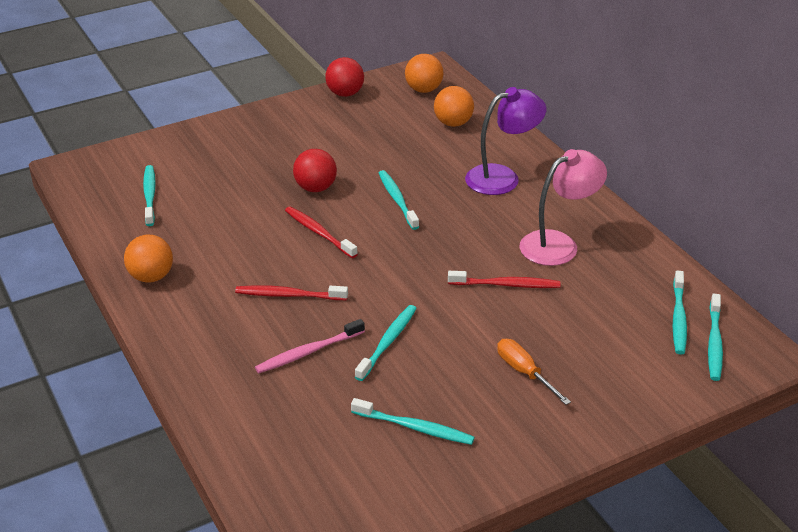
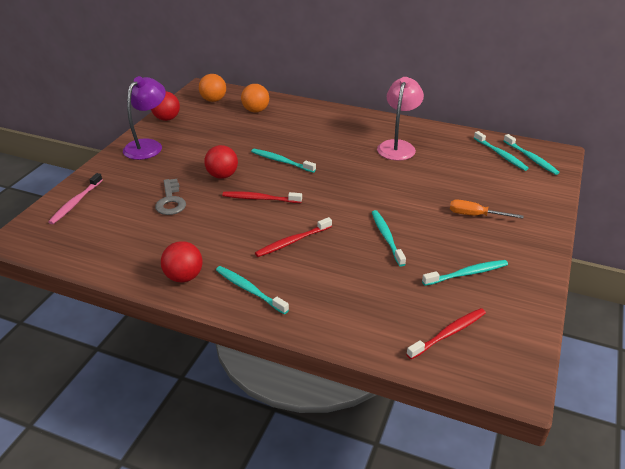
camera: 40 degrees left, 0 degrees up
orange ball [124,234,173,283] -> red ball [161,241,203,282]
turquoise toothbrush [143,165,156,226] -> turquoise toothbrush moved to [216,266,289,314]
pink toothbrush [255,319,365,373] -> pink toothbrush moved to [48,173,103,224]
red toothbrush [448,271,560,288] -> red toothbrush moved to [407,308,486,360]
purple lamp [465,87,546,195] -> purple lamp moved to [123,76,166,160]
none -> grey key [155,179,186,215]

